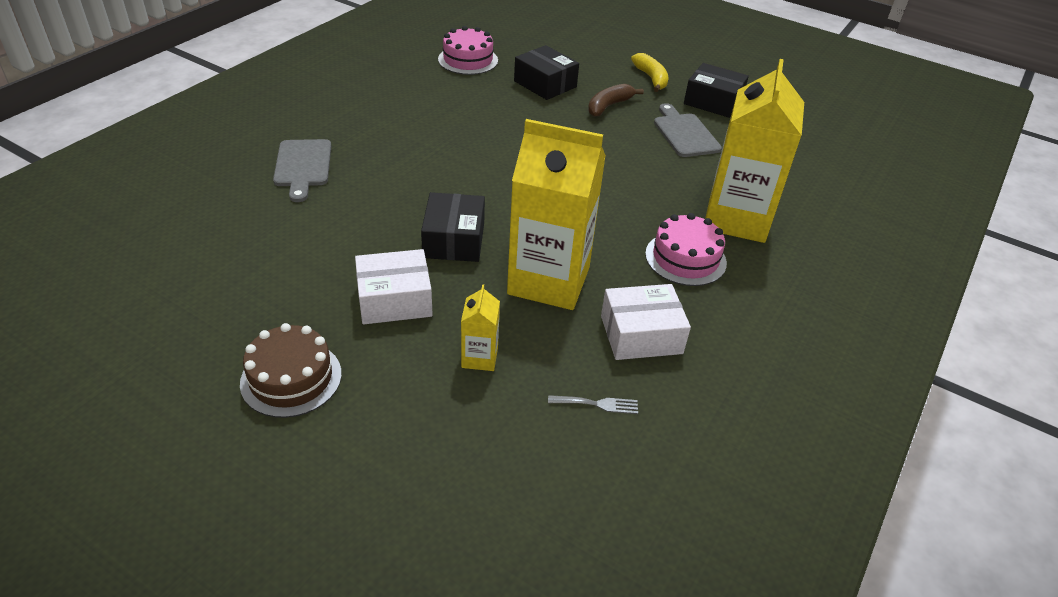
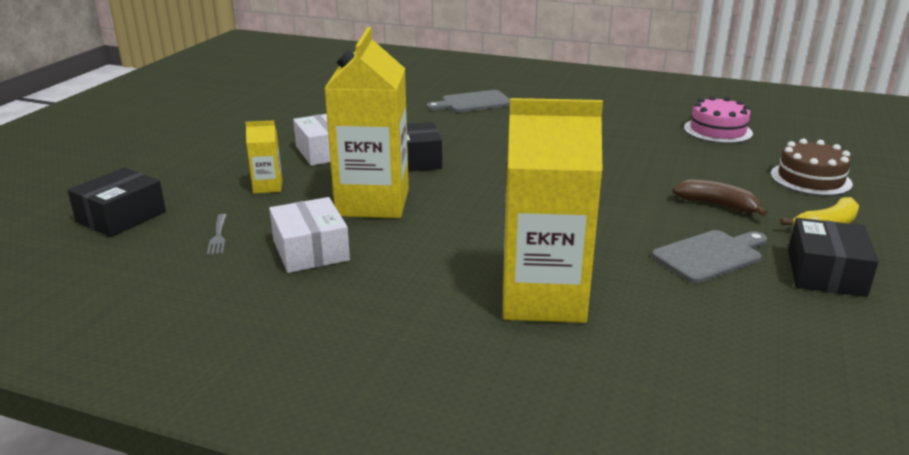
camera: 80 degrees right, 15 degrees down
brown cake [240,323,342,418] -> brown cake moved to [771,139,853,196]
black box [514,45,579,100] -> black box moved to [67,167,166,237]
pink cake [645,213,727,286] -> none

